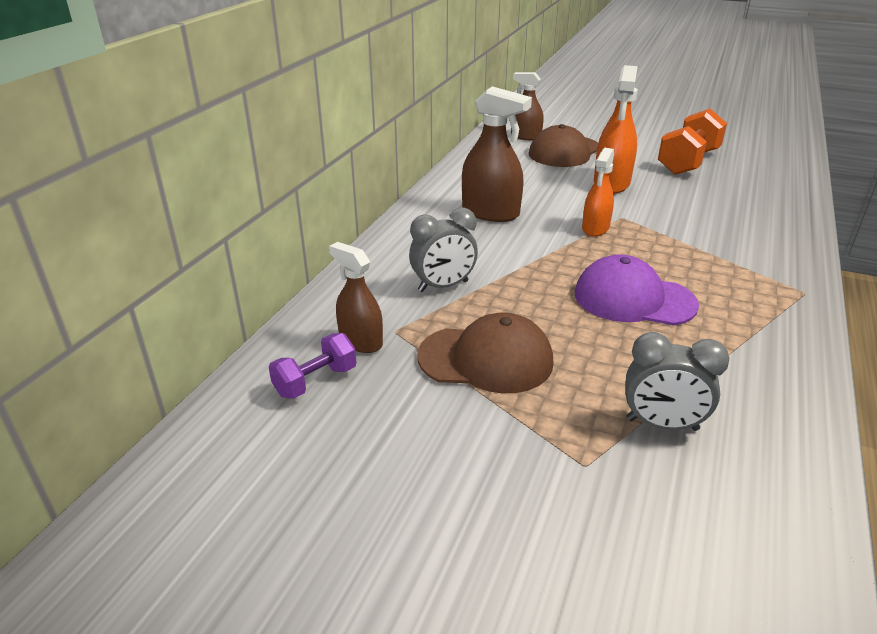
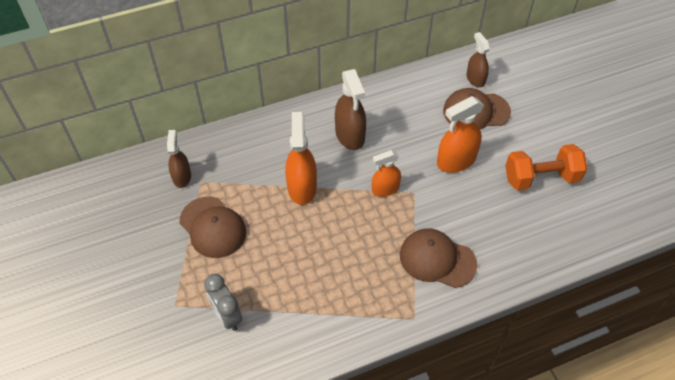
camera: 45 degrees right, 20 degrees up
purple dumbbell [269,333,357,399] -> none
grey clock [409,208,478,292] -> none
purple cap [575,254,699,326] -> none
none -> orange spray bottle [285,112,317,205]
none -> brown cap [400,229,478,288]

